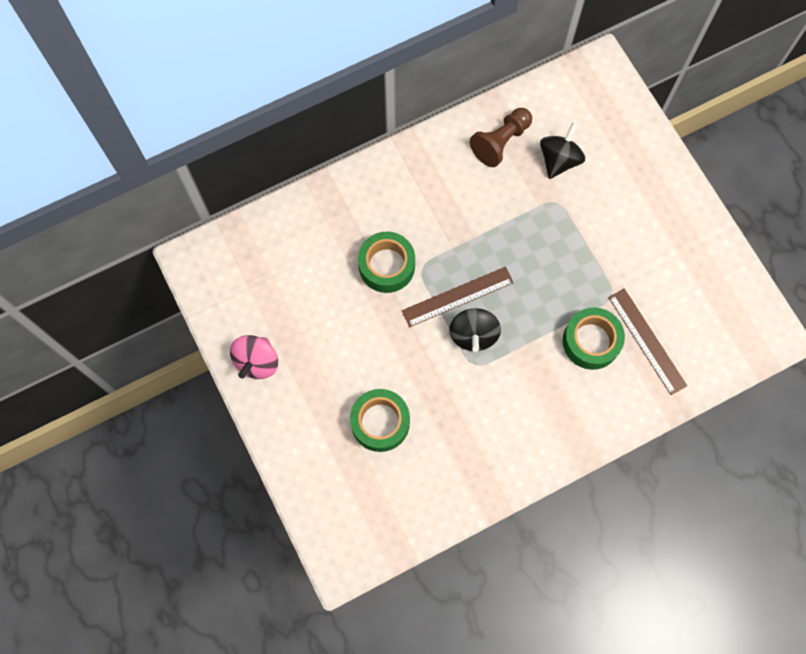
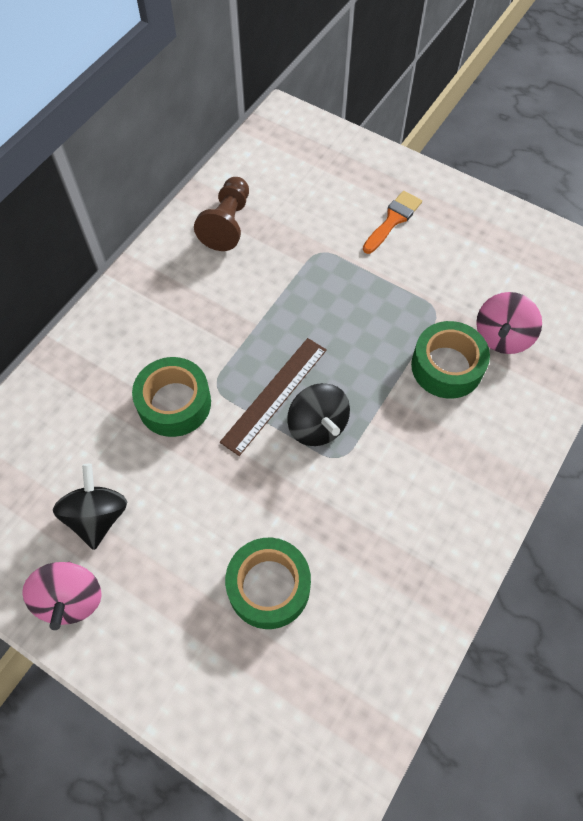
camera: 30 degrees left, 10 degrees down
black spinning top [540,123,585,179] -> black spinning top moved to [53,463,127,550]
brown ruler [608,288,687,395] -> pink spinning top [476,292,542,354]
none -> orange brush [363,191,422,254]

